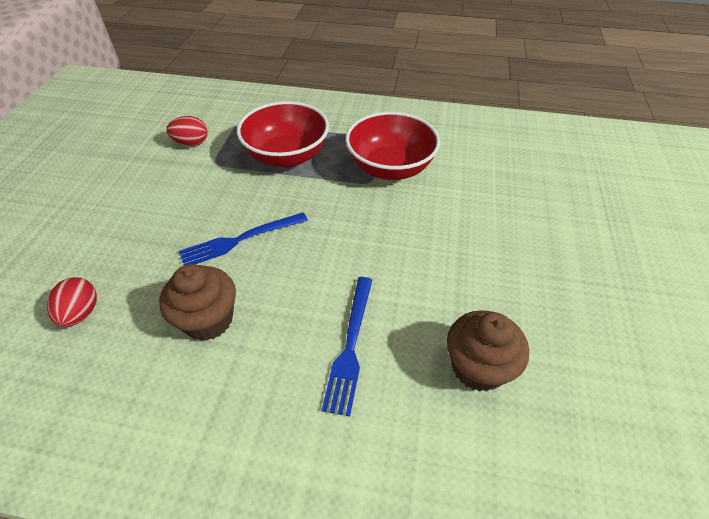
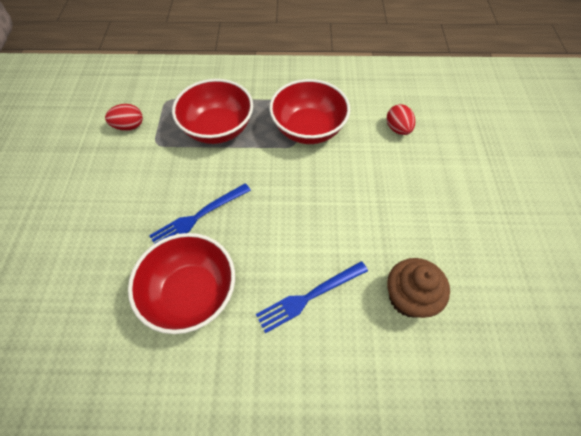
camera: 10 degrees left, 10 degrees up
red egg [47,277,97,327] -> red egg moved to [386,104,415,135]
brown cupcake [159,264,236,341] -> red bowl [128,233,235,334]
blue fork [322,277,372,417] -> blue fork turned 60 degrees clockwise [256,261,368,333]

